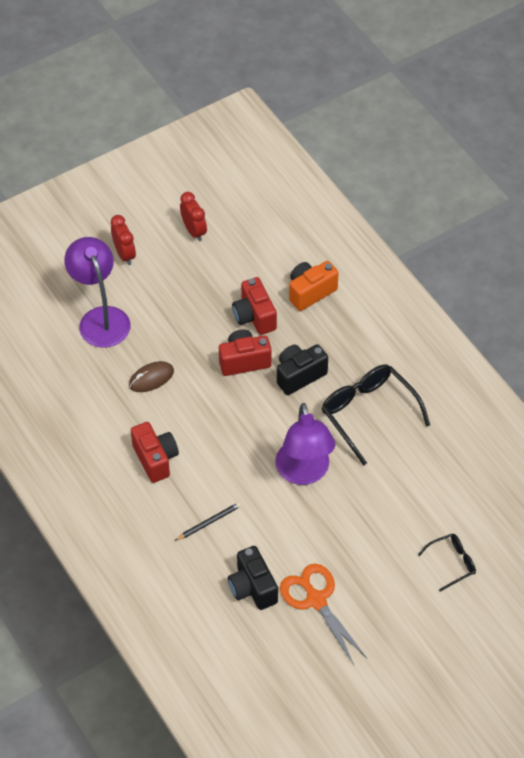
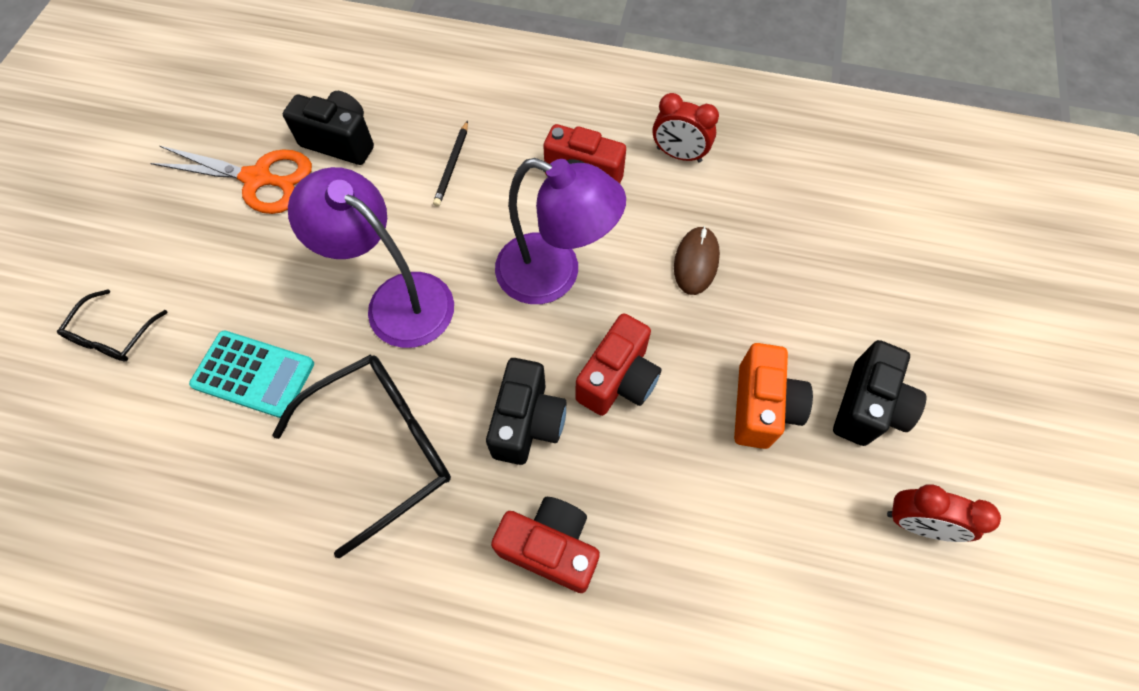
camera: 135 degrees right, 10 degrees up
purple lamp [64,237,131,347] -> purple lamp moved to [495,158,626,304]
red clock [111,215,136,265] -> red clock moved to [653,93,719,162]
red camera [232,277,277,335] -> red camera moved to [491,497,600,593]
orange camera [289,261,339,311] -> orange camera moved to [734,343,813,449]
black glasses [322,364,430,466] -> black glasses turned 45 degrees counterclockwise [272,354,451,558]
none -> turquoise calculator [189,330,314,418]
none -> black camera [833,340,927,446]

